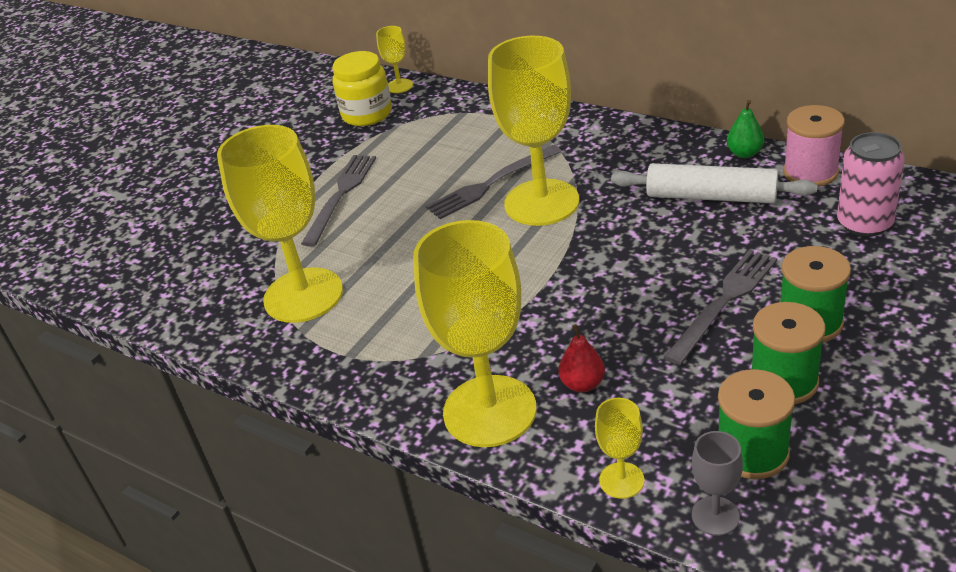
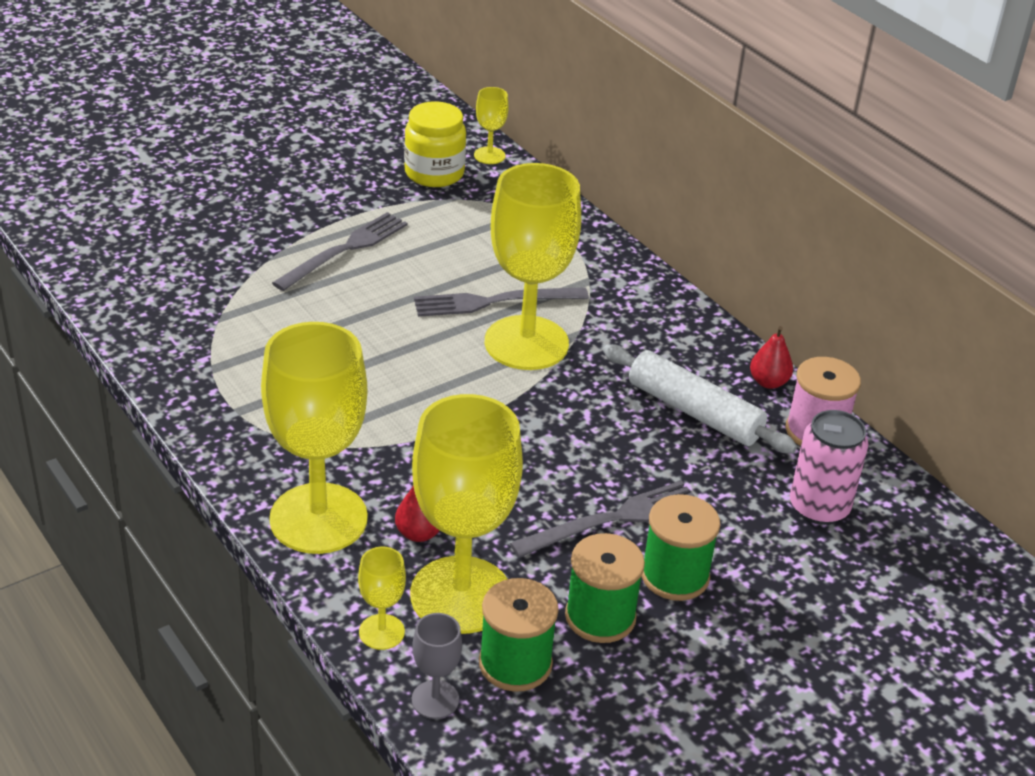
camera: 15 degrees right, 0 degrees up
yellow goblet [217,125,343,323] -> yellow goblet moved to [410,394,523,634]
green pear [727,100,764,158] -> red pear [750,326,793,389]

